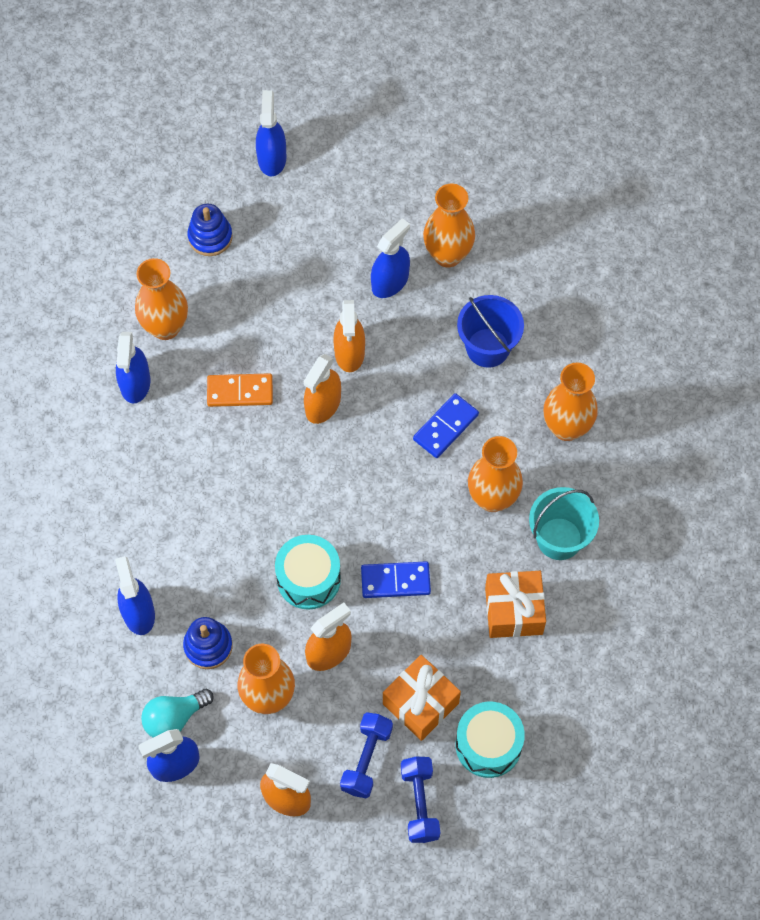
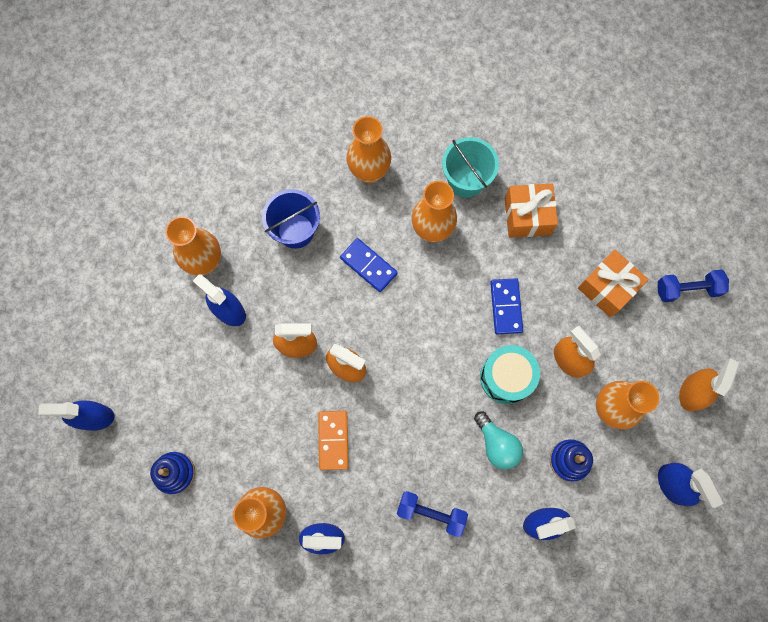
camera: 90 degrees left, 10 degrees up
turquoise light bulb [141,689,214,737] -> turquoise light bulb moved to [474,411,523,469]
blue dumbbell [340,712,393,798] -> blue dumbbell moved to [397,491,468,537]
turquoise drum [456,702,525,778] -> none

